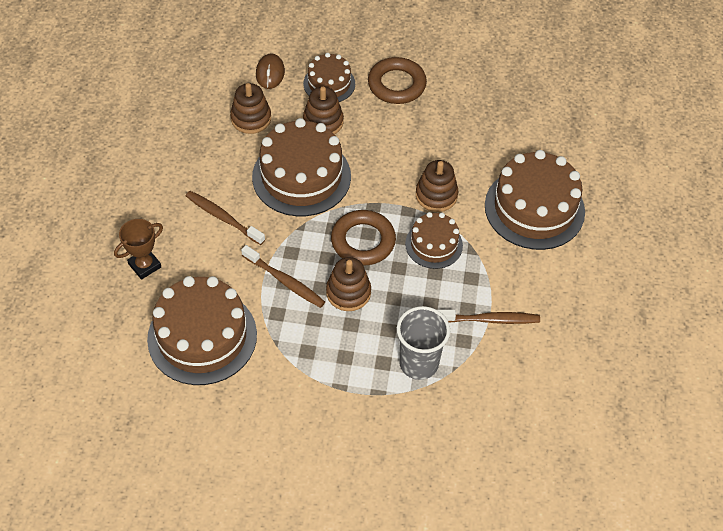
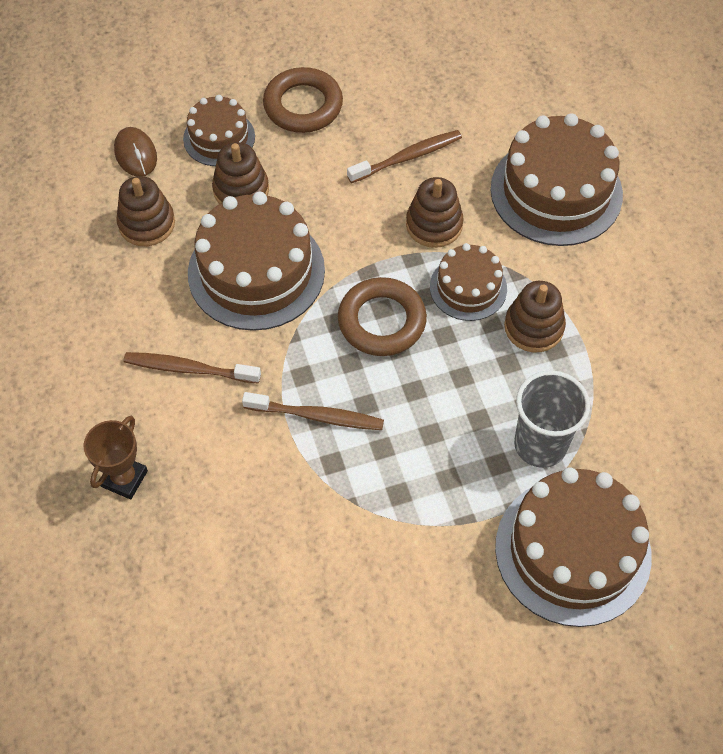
camera: 25 degrees left, 5 degrees up
brown cake [147,276,257,385] -> brown cake moved to [495,467,652,627]
brown stacking toy [326,257,371,311] -> brown stacking toy moved to [504,281,566,352]
brown toothbrush [438,310,540,324] -> brown toothbrush moved to [347,130,462,183]

